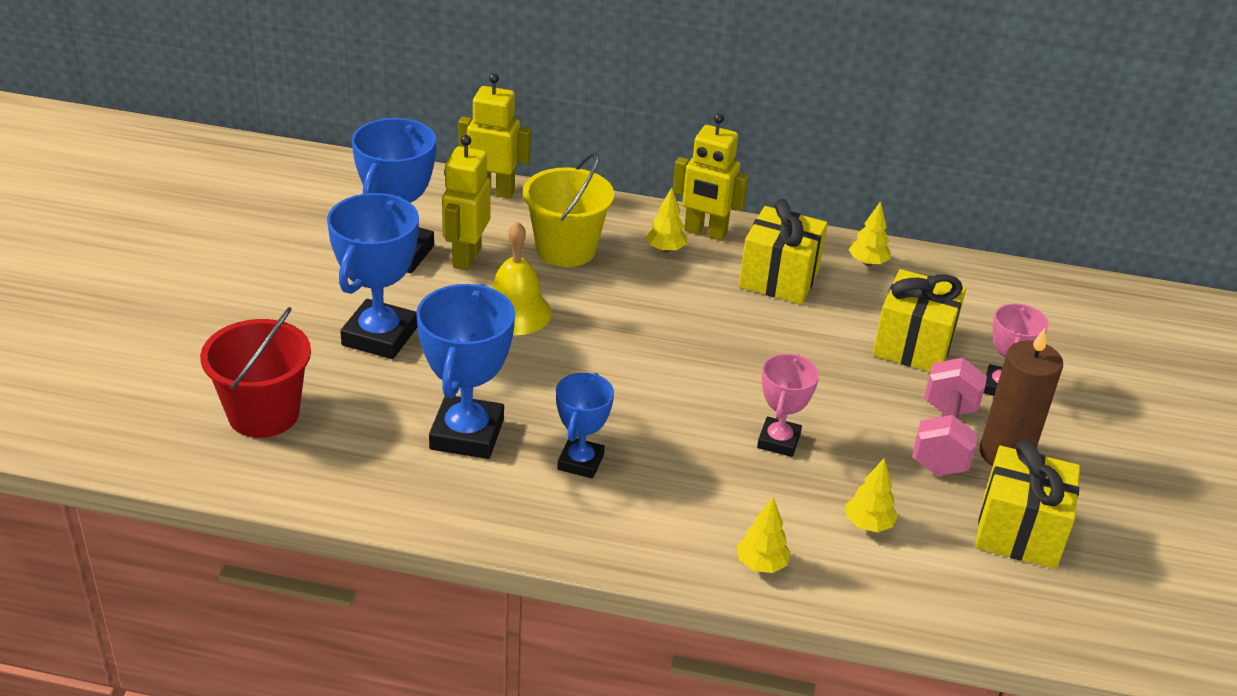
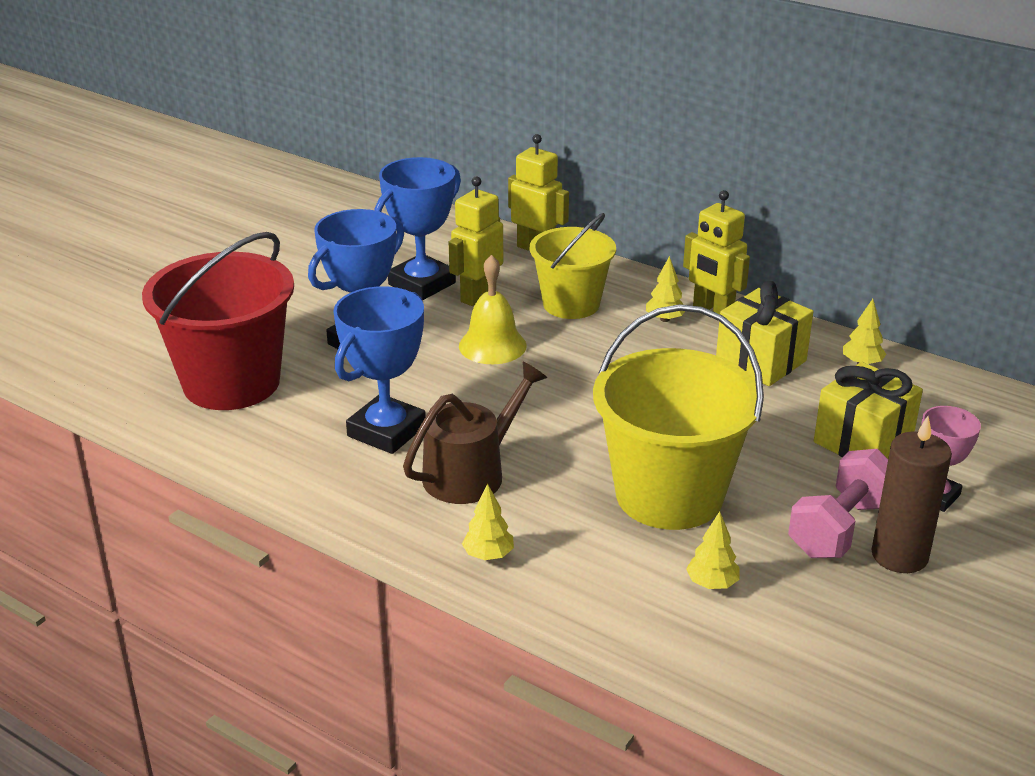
camera: 25 degrees right, 5 degrees down
red bucket [200,307,311,438] -> red bucket [142,232,294,410], size x1.55
blue trophy [556,373,614,479] -> brown watering can [403,362,547,504]
yellow tree [736,497,791,573] -> yellow tree moved to [462,483,514,560]
pink trophy [757,354,819,457] -> yellow bucket [593,304,764,530]
yellow gift [975,440,1080,569] -> none

